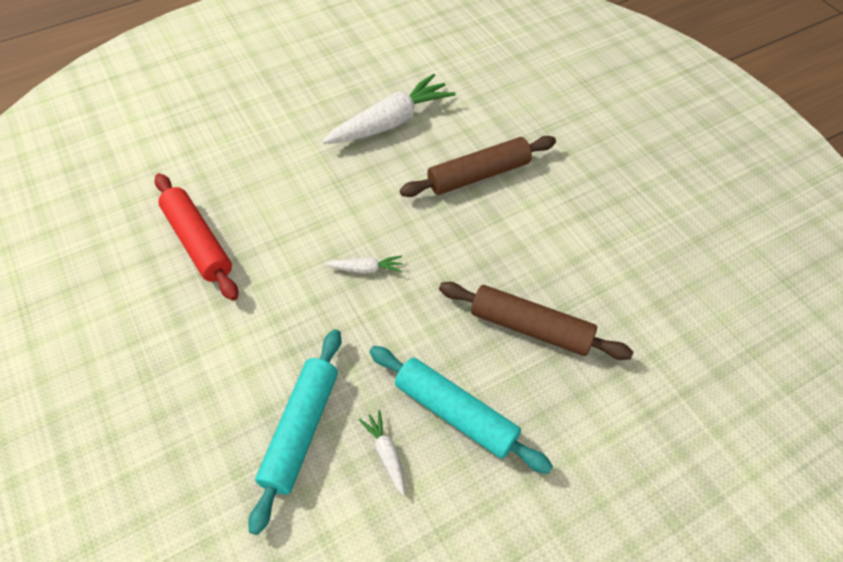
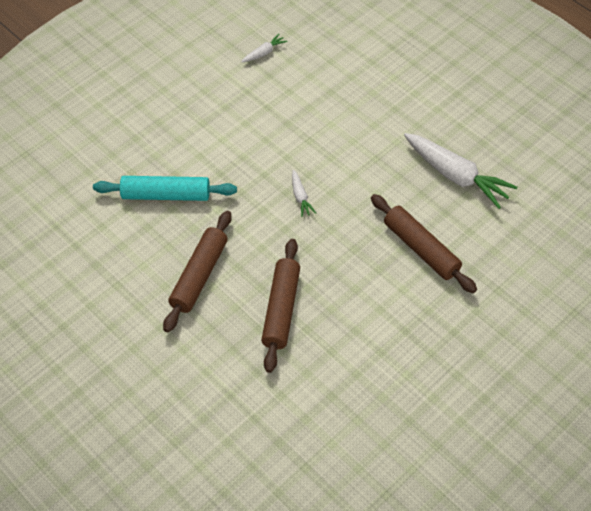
camera: 75 degrees right, 0 degrees up
red rolling pin [154,173,238,301] -> none
white carrot [359,410,405,496] -> white carrot moved to [241,34,288,62]
turquoise rolling pin [369,346,553,474] -> brown rolling pin [163,211,232,332]

